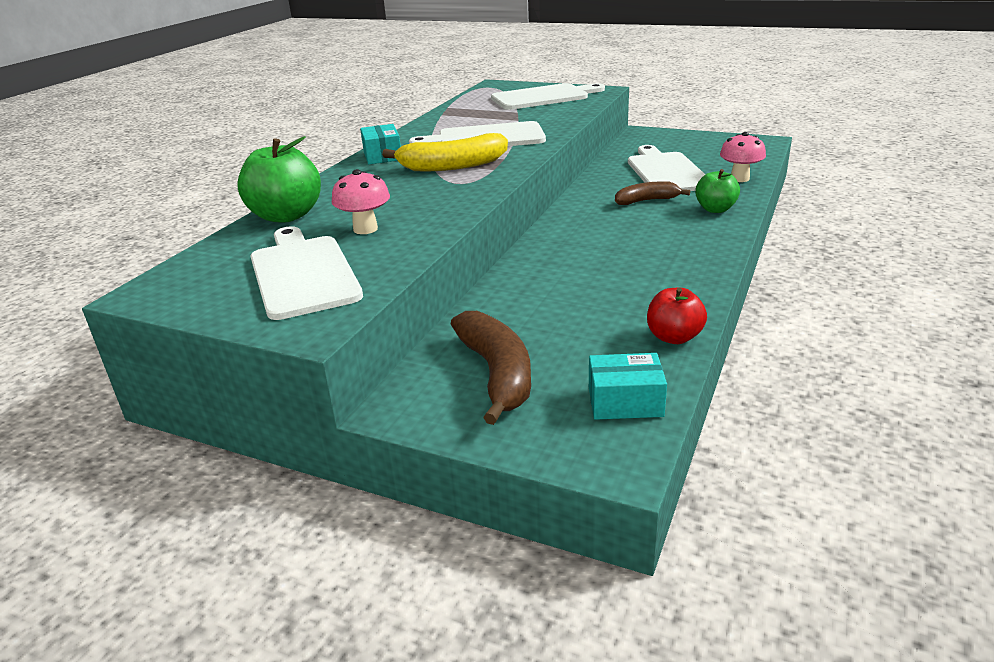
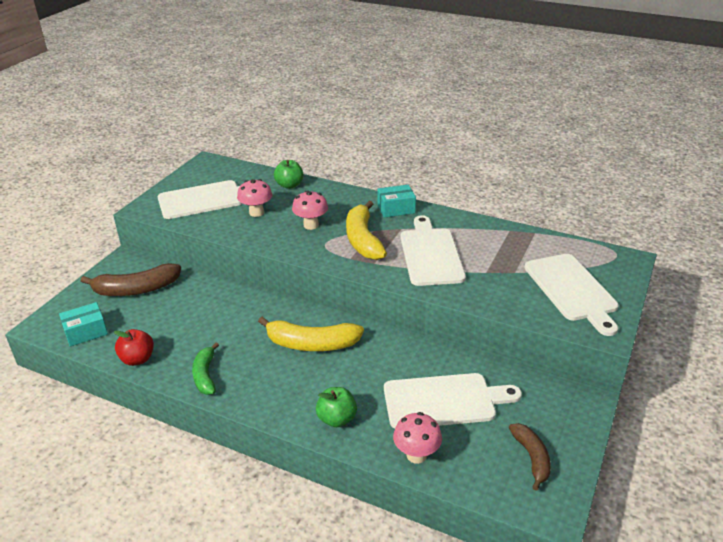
camera: 90 degrees right, 5 degrees up
green apple [237,136,321,223] -> green apple [274,160,303,189], size x0.62
turquoise box [589,353,667,420] -> turquoise box turned 60 degrees clockwise [59,302,108,347]
brown banana [615,181,690,205] -> brown banana moved to [509,423,551,491]
none -> green banana [192,343,219,395]
none -> yellow banana [258,317,364,351]
none -> pink mushroom [292,190,328,230]

